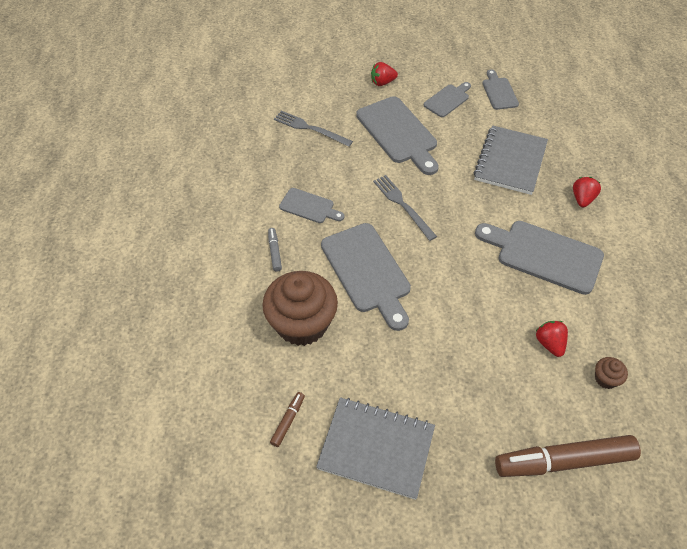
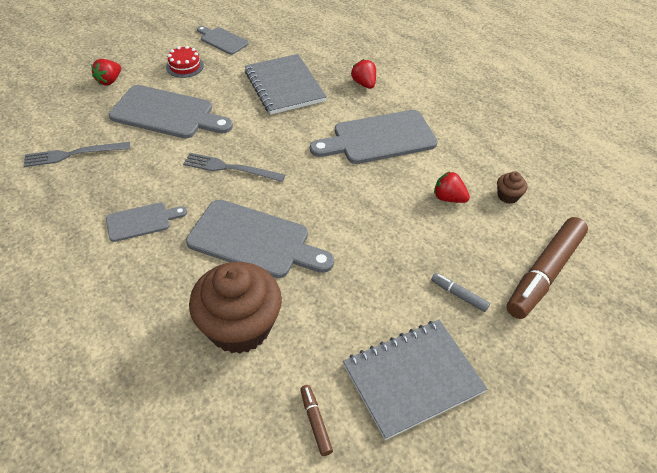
camera: 45 degrees left, 5 degrees down
grey marker [268,228,282,272] -> grey marker moved to [431,273,490,312]
grey cutting board [423,82,471,117] -> red cake [166,46,204,78]

